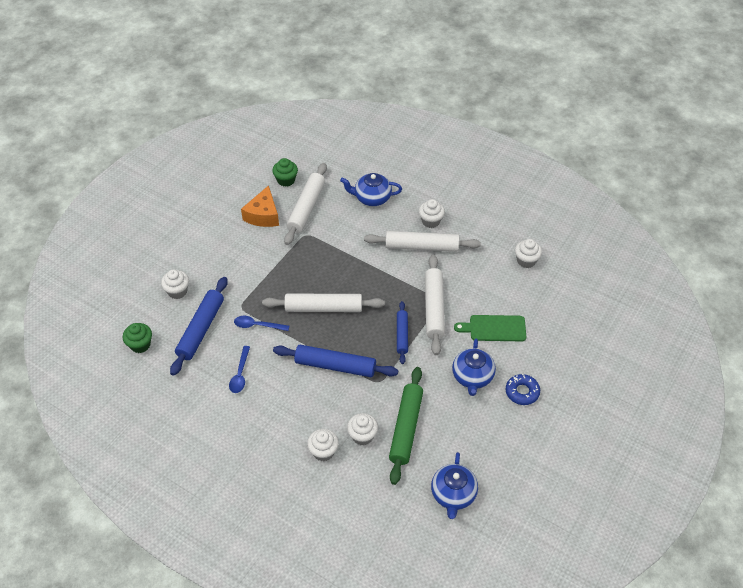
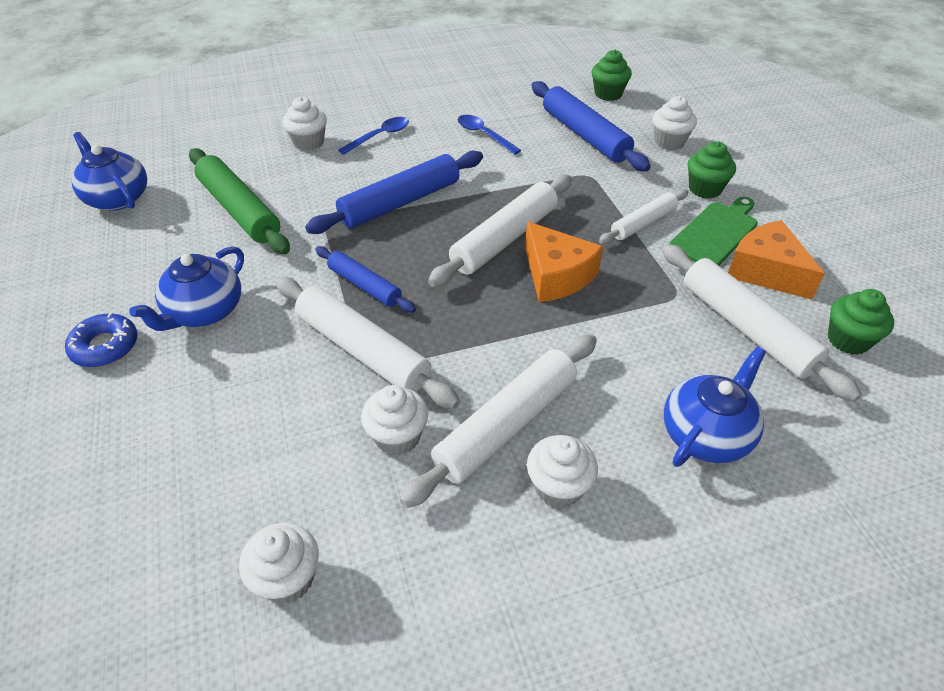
camera: 130 degrees right, 5 degrees down
blue spoon [234,316,289,331] -> blue spoon moved to [338,117,409,155]
white cupcake [347,413,378,445] -> white cupcake moved to [361,385,428,456]
blue teapot [452,338,496,396] -> blue teapot turned 105 degrees counterclockwise [129,246,244,331]
green cutting board [454,315,526,341] -> green cutting board moved to [669,197,758,266]
none -> orange cheese [525,221,603,302]
none -> white rolling pin [599,189,688,244]
none -> green cupcake [688,141,736,199]

